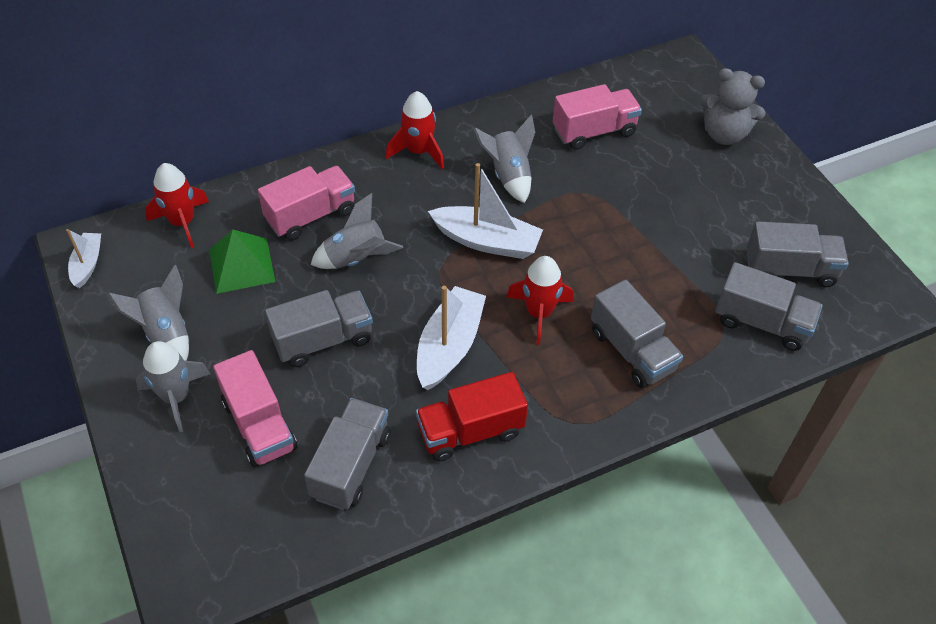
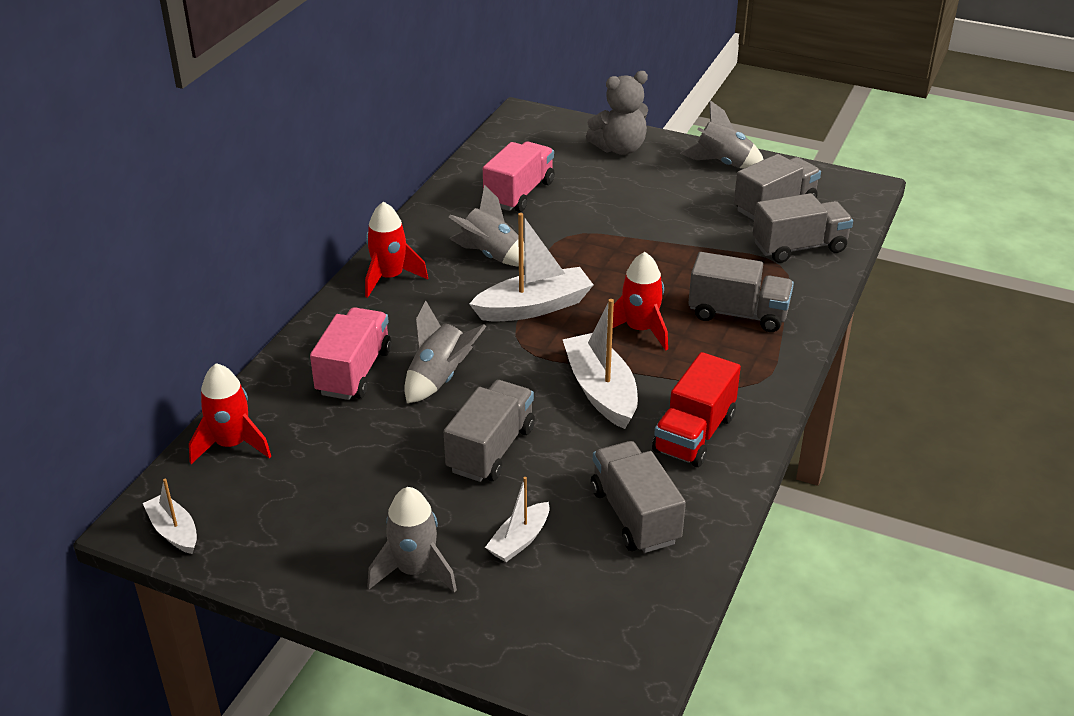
camera: 40 degrees left, 15 degrees down
grey rocket [108,265,189,361] -> grey rocket moved to [680,100,764,169]
green pyramid [209,230,276,294] -> none
pink truck [213,350,297,467] -> white boat [485,477,549,562]

